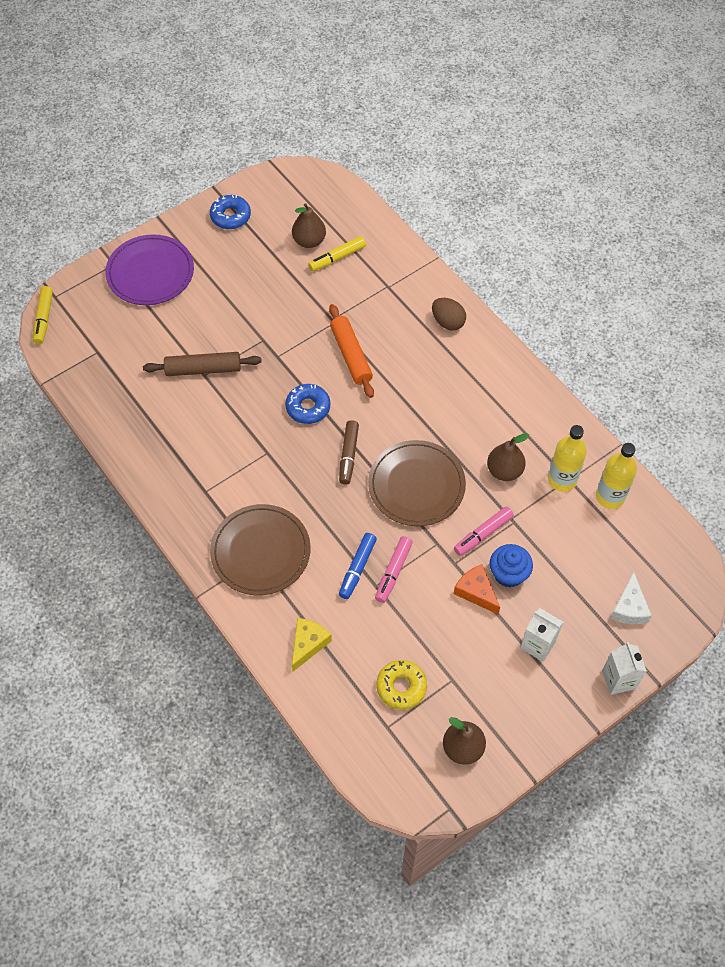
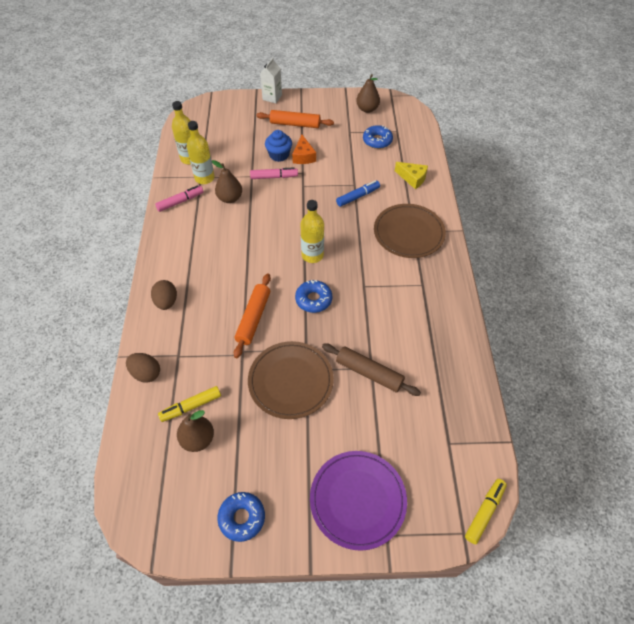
camera: 145 degrees left, 5 degrees down
yellow cheese [292,618,332,671] -> yellow cheese turned 120 degrees counterclockwise [395,162,428,189]
yellow marker [308,236,366,272] -> yellow marker turned 150 degrees clockwise [158,386,221,422]
brown marker [339,420,359,485] -> yellow bottle [301,200,324,263]
brown plate [368,440,466,526] -> brown plate moved to [248,341,334,419]
pink marker [375,536,413,603] -> pink marker moved to [155,185,204,212]
yellow donut [376,660,427,710] -> blue donut [363,125,393,149]
white carton [520,608,563,662] -> orange rolling pin [256,110,334,128]
white cheese [610,572,652,624] -> none
none -> brown egg [126,353,160,383]

